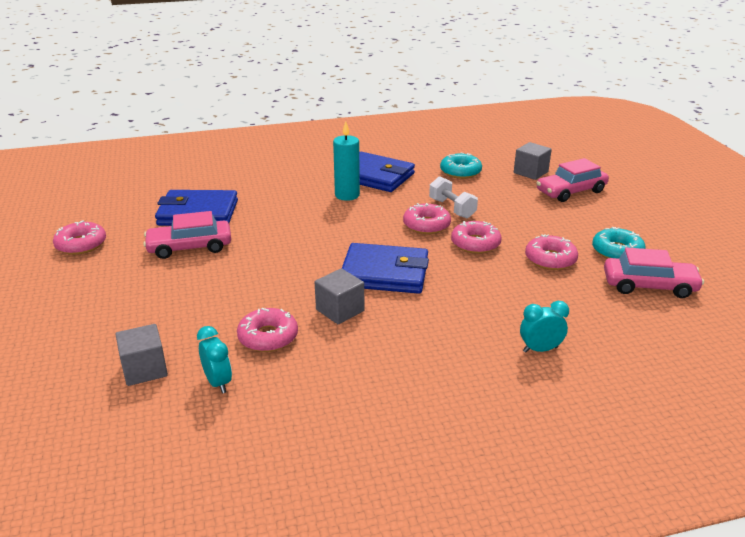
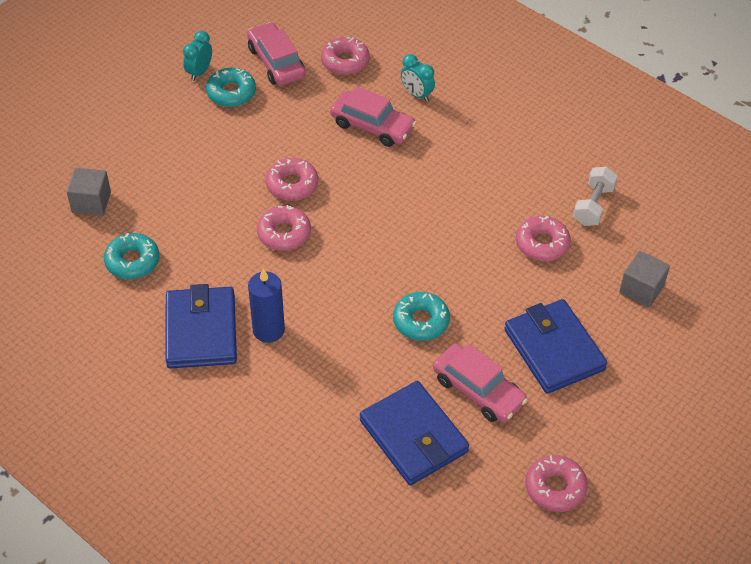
camera: 125 degrees left, 20 degrees up
turquoise clock [197,326,232,393] -> turquoise clock moved to [183,31,212,81]
grey cube [315,268,364,324] -> none
turquoise candle [333,121,360,201] -> blue candle [248,268,285,343]
blue wallet [342,243,429,294] -> blue wallet moved to [504,299,607,394]
white dumbbell [429,176,478,218] -> white dumbbell moved to [573,166,618,226]
pink donut [525,234,578,270] -> pink donut moved to [321,37,370,75]
pink car [537,158,609,202] -> pink car moved to [330,86,416,147]
none -> turquoise donut [393,292,450,341]

